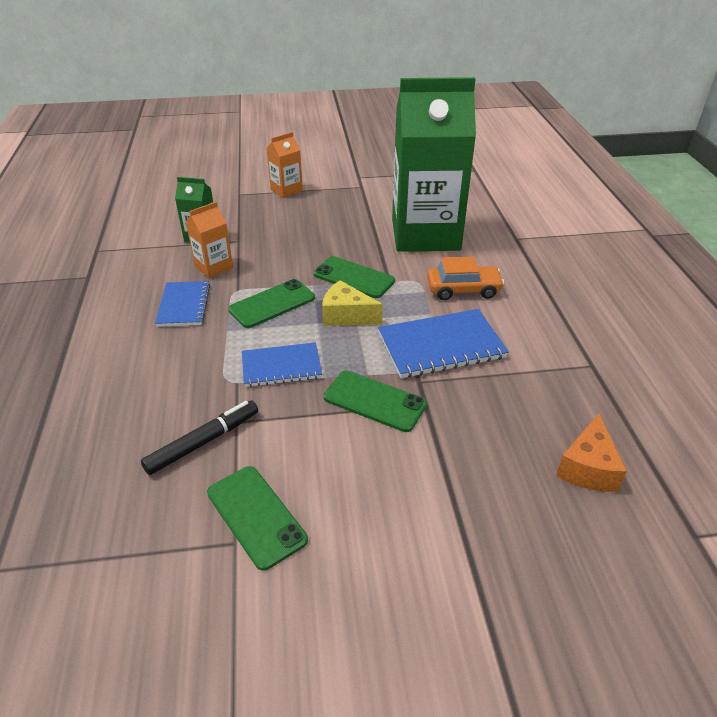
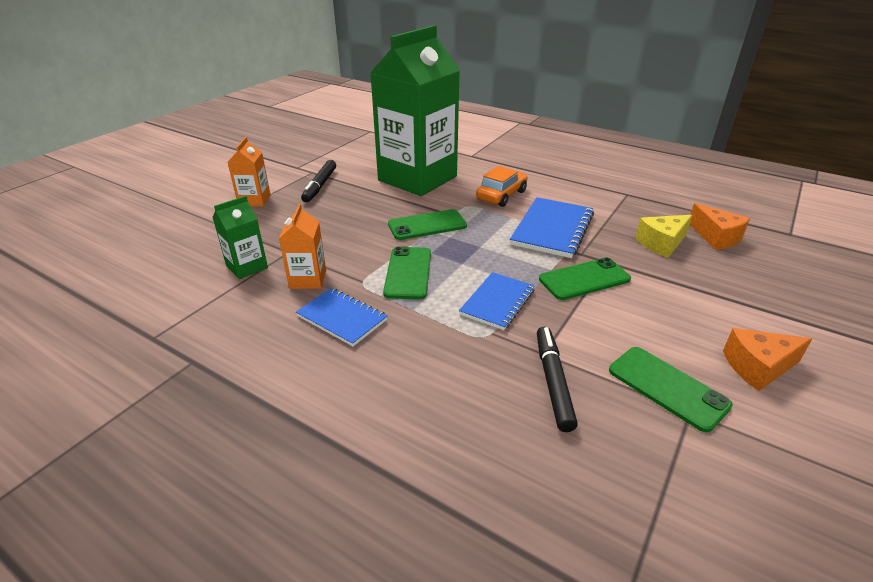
camera: 50 degrees left, 5 degrees down
green phone [207,466,308,571] -> green phone turned 45 degrees clockwise [609,347,733,432]
yellow cheese [322,280,383,326] -> yellow cheese moved to [635,215,692,258]
none -> black marker [301,160,336,202]
none -> orange cheese [723,328,812,391]

